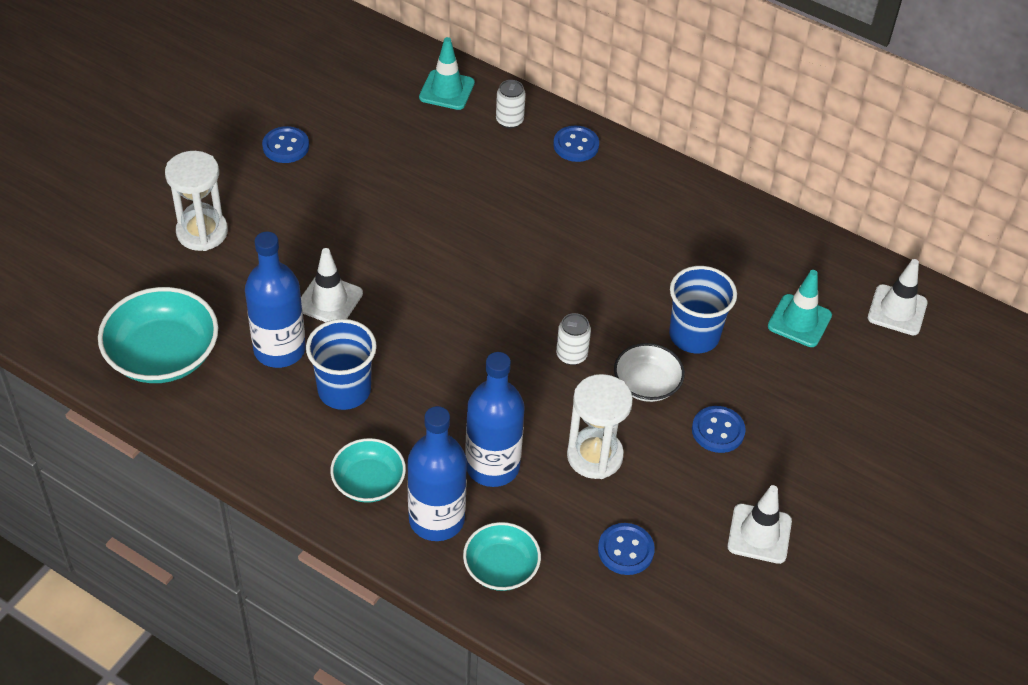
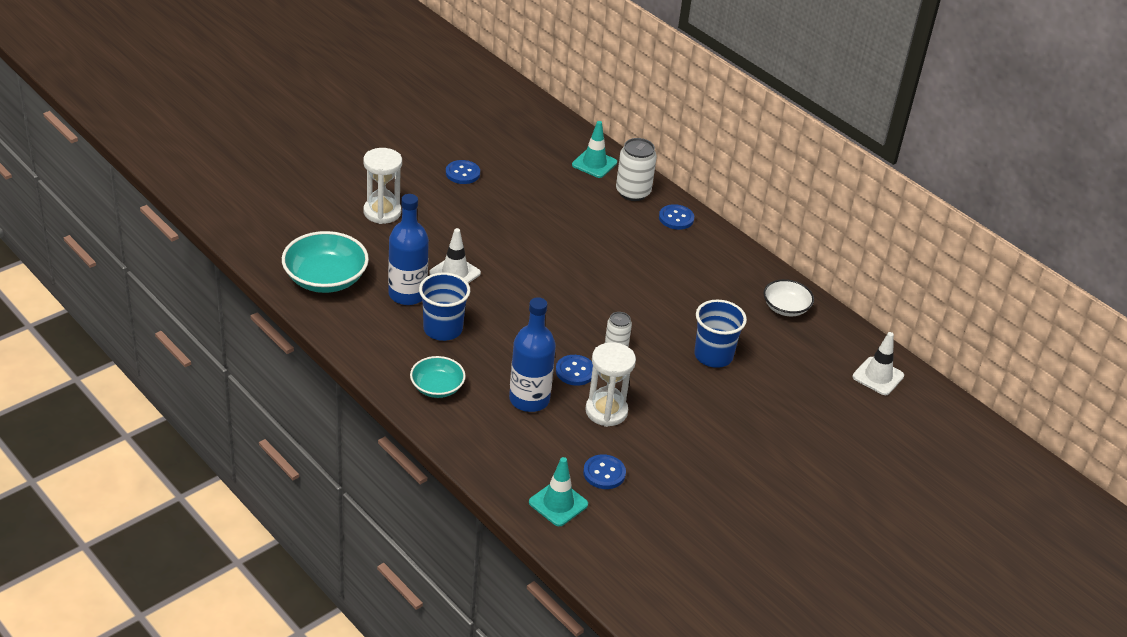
camera: 15 degrees right, 10 degrees down
blue bottle [407,406,467,541] -> none
turquoise bowl [463,522,541,591] -> none
white can [496,80,526,128] -> white can [616,138,657,201], size x1.66
white bowl [614,343,685,402] -> white bowl moved to [763,279,814,316]
blue button [692,406,746,453] -> blue button moved to [556,355,593,386]
white traffic cone [728,485,792,564] -> none
turquoise traffic cone [768,270,832,347] -> turquoise traffic cone moved to [529,457,588,526]

